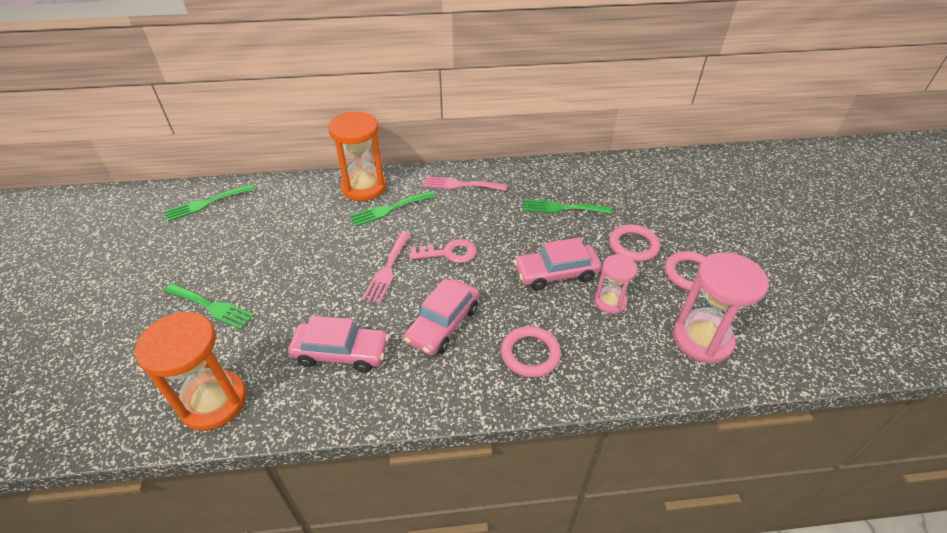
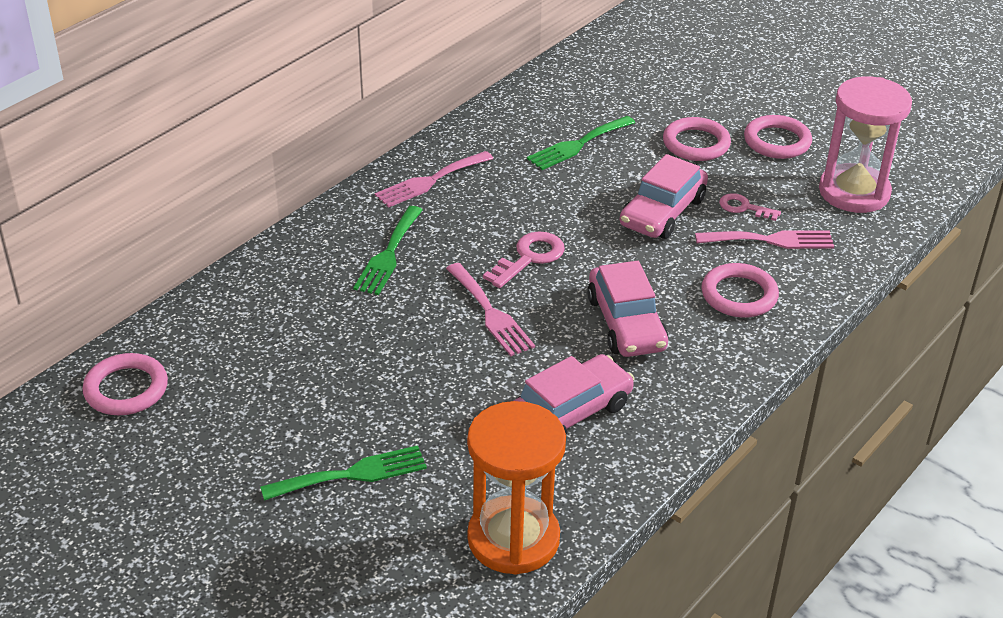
camera: 45 degrees left, 5 degrees down
green fork [165,184,255,221] -> pink ring [82,353,168,415]
orange hourglass [328,112,387,201] -> none
pink hourglass [594,255,637,314] -> pink key [719,193,781,221]
none -> pink fork [695,230,834,249]

